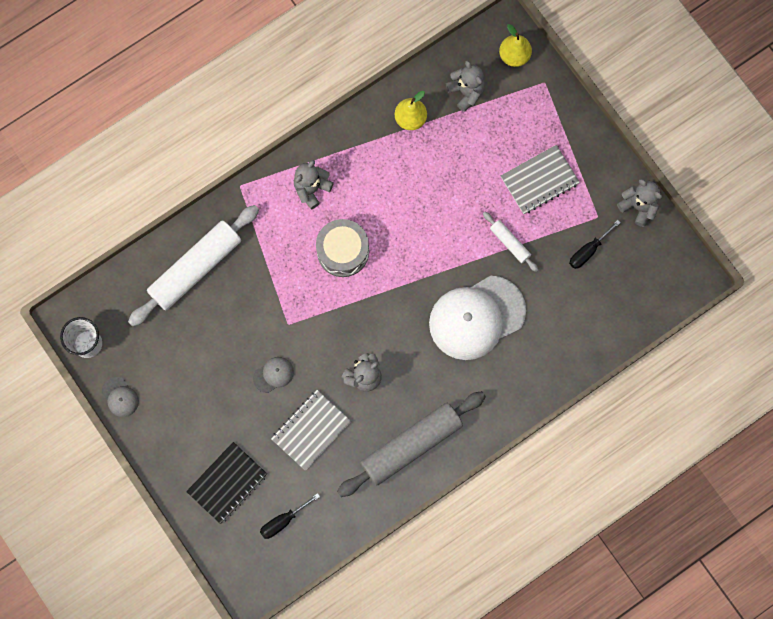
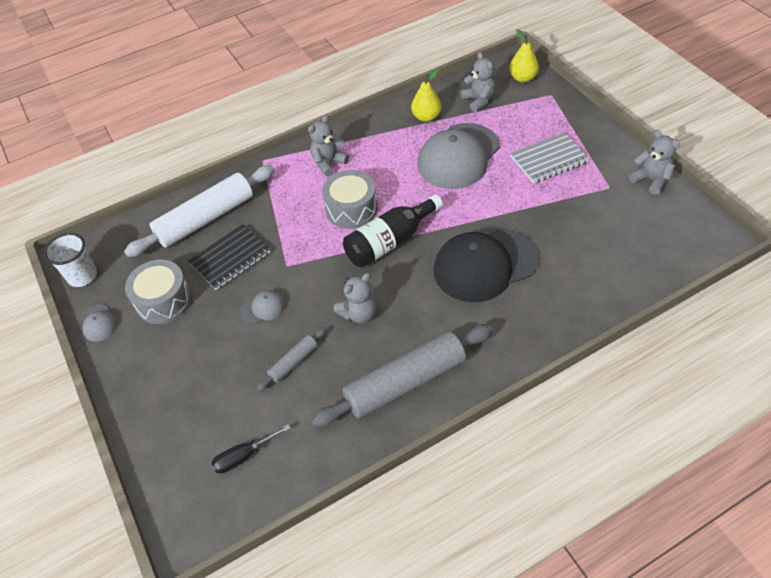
camera: 10 degrees right, 25 degrees down
black notebook [186,442,267,524] -> black notebook moved to [188,224,271,290]
grey notebook [271,390,351,471] -> grey rolling pin [257,328,326,391]
white cap [429,275,526,360] -> black cap [434,229,538,302]
white rolling pin [483,212,538,272] -> none
black screwdriver [569,220,621,269] -> none
none -> grey drum [125,259,192,324]
none -> black bottle [343,194,443,268]
none -> grey cap [418,123,500,189]

